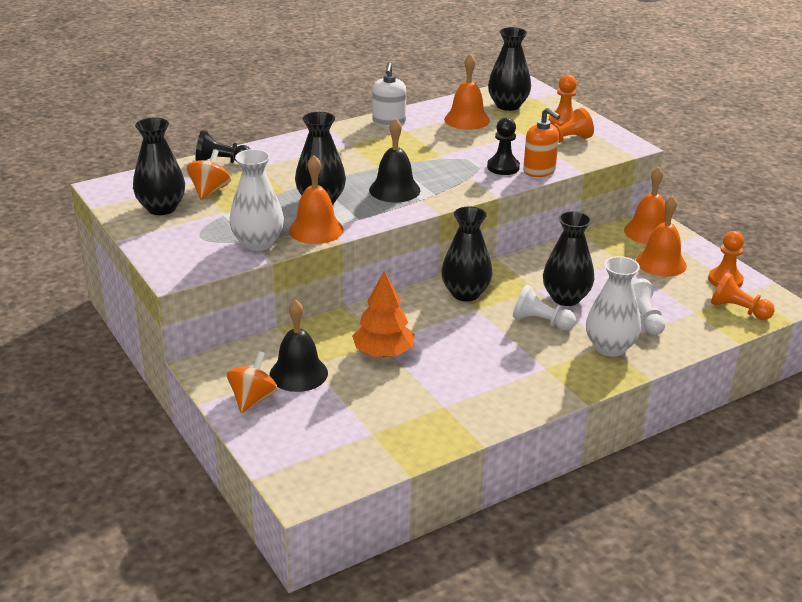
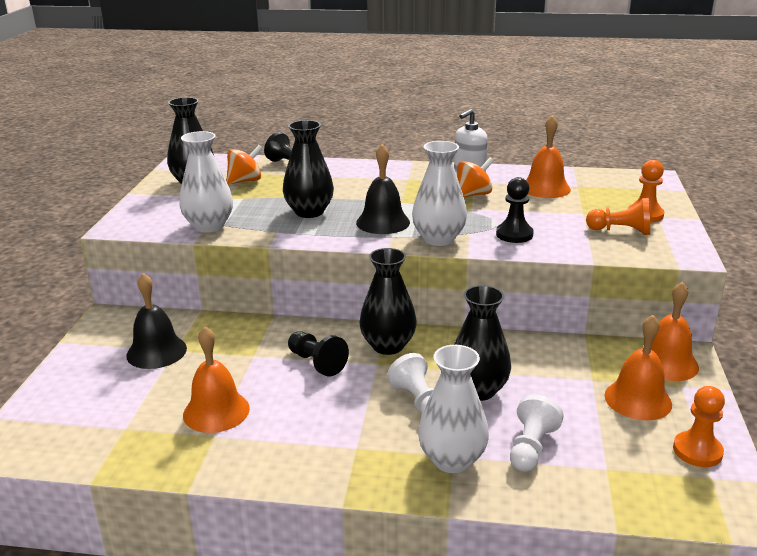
camera: 40 degrees right, 5 degrees down
orange spinning top [227,351,277,413] -> orange spinning top moved to [457,157,494,197]
orange bell [289,155,344,244] -> orange bell moved to [183,326,250,433]
orange tree [352,271,415,357] -> none
black vase [488,27,531,111] -> none
orange soap dispenser [523,108,560,177] -> none
orange pawn [711,272,775,320] -> none
none -> black pawn [288,331,349,376]
none -> white vase [412,141,467,246]

